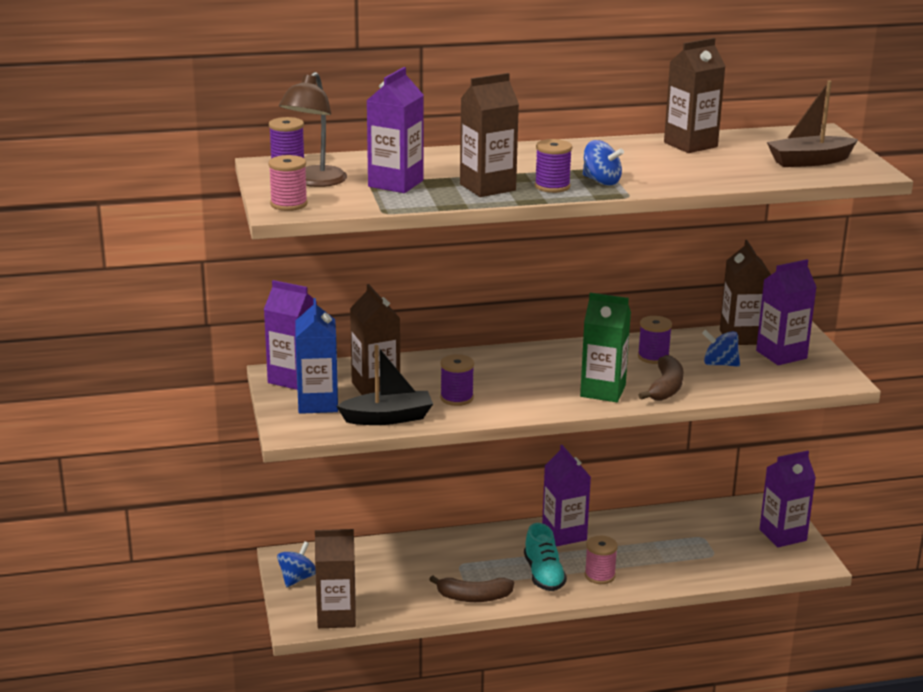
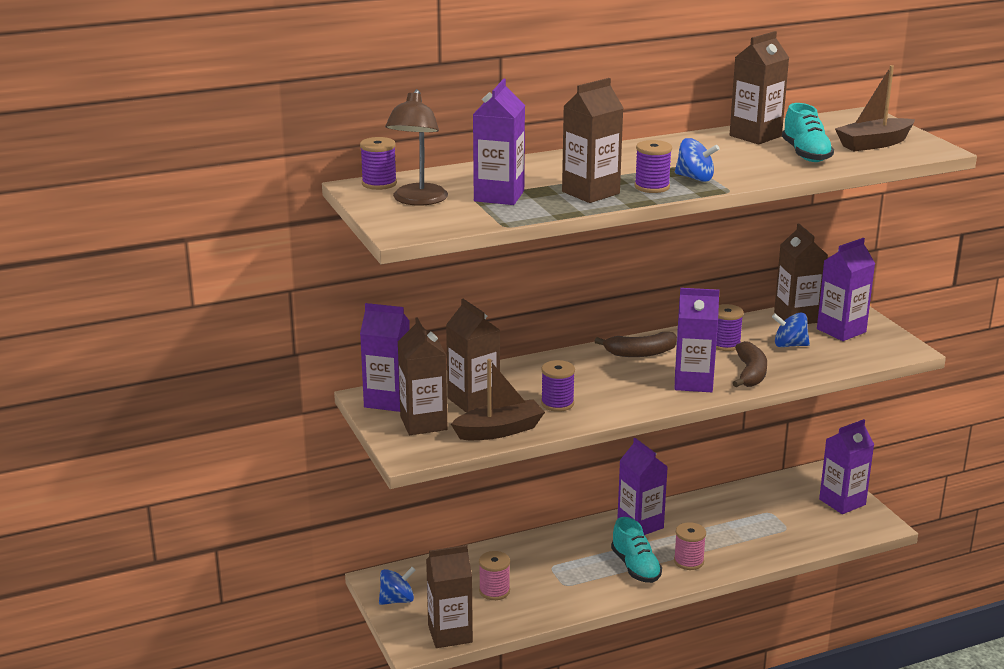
camera: 10 degrees left, 0 degrees up
pink spool [268,155,308,211] -> pink spool moved to [479,551,510,600]
blue spinning top [277,541,316,587] -> blue spinning top turned 45 degrees clockwise [379,567,415,605]
blue carton [295,298,338,414] -> brown carton [398,317,448,435]
black boat [337,345,433,425] -> brown boat [451,359,545,440]
brown banana [429,576,514,602] -> brown banana moved to [594,332,677,357]
green carton [580,293,631,402] -> purple carton [675,288,720,392]
none -> turquoise shoe [782,103,834,162]

